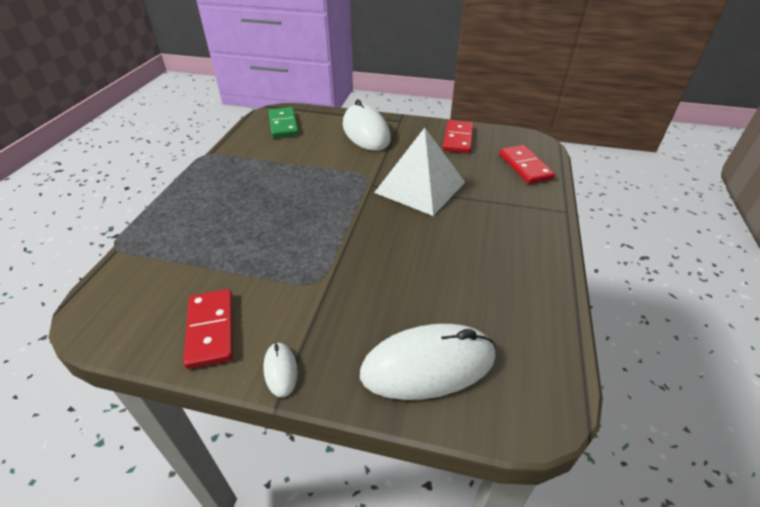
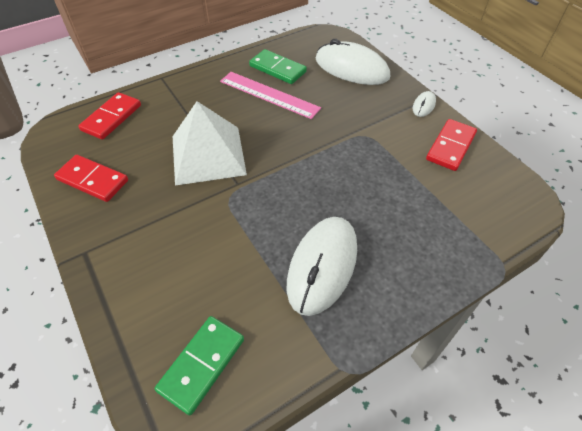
camera: 135 degrees left, 10 degrees up
white mouse [343,99,391,151] -> white mouse moved to [287,217,357,316]
red domino [443,120,474,153] -> red domino turned 60 degrees clockwise [54,155,128,202]
none -> pink ruler [220,72,321,119]
none -> green domino [249,49,307,84]

